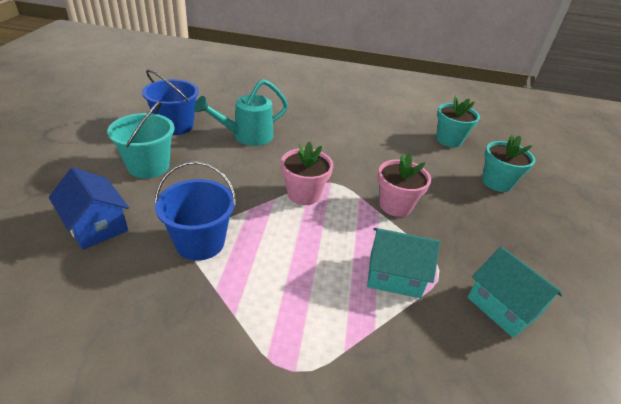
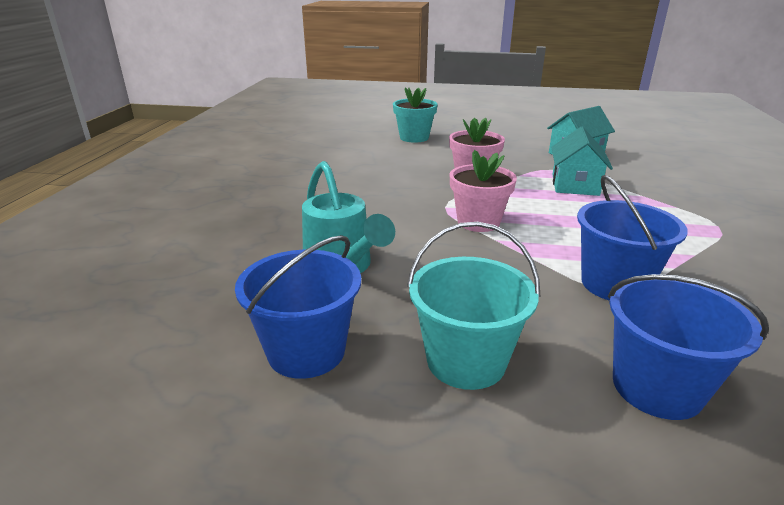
camera: 85 degrees left, 10 degrees down
blue house [49,167,129,250] -> blue bucket [608,274,769,420]
turquoise flower pot [436,96,480,147] -> none

